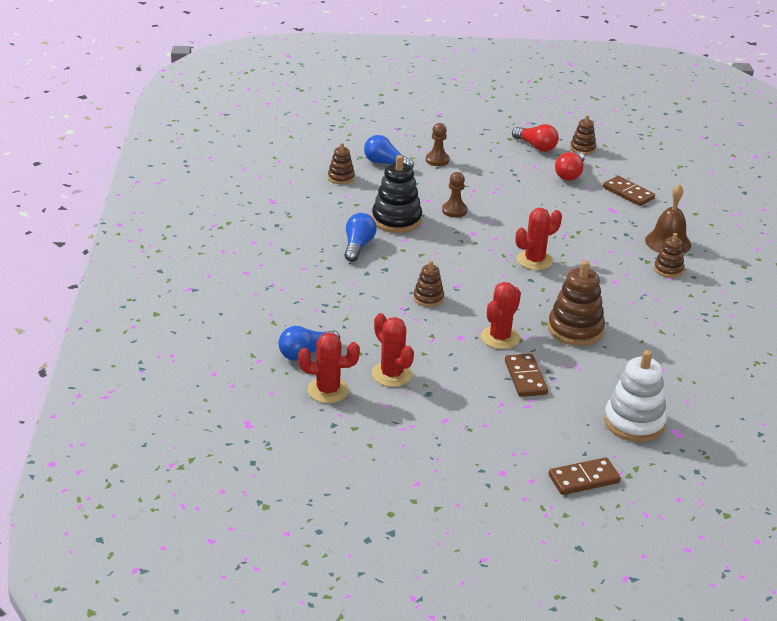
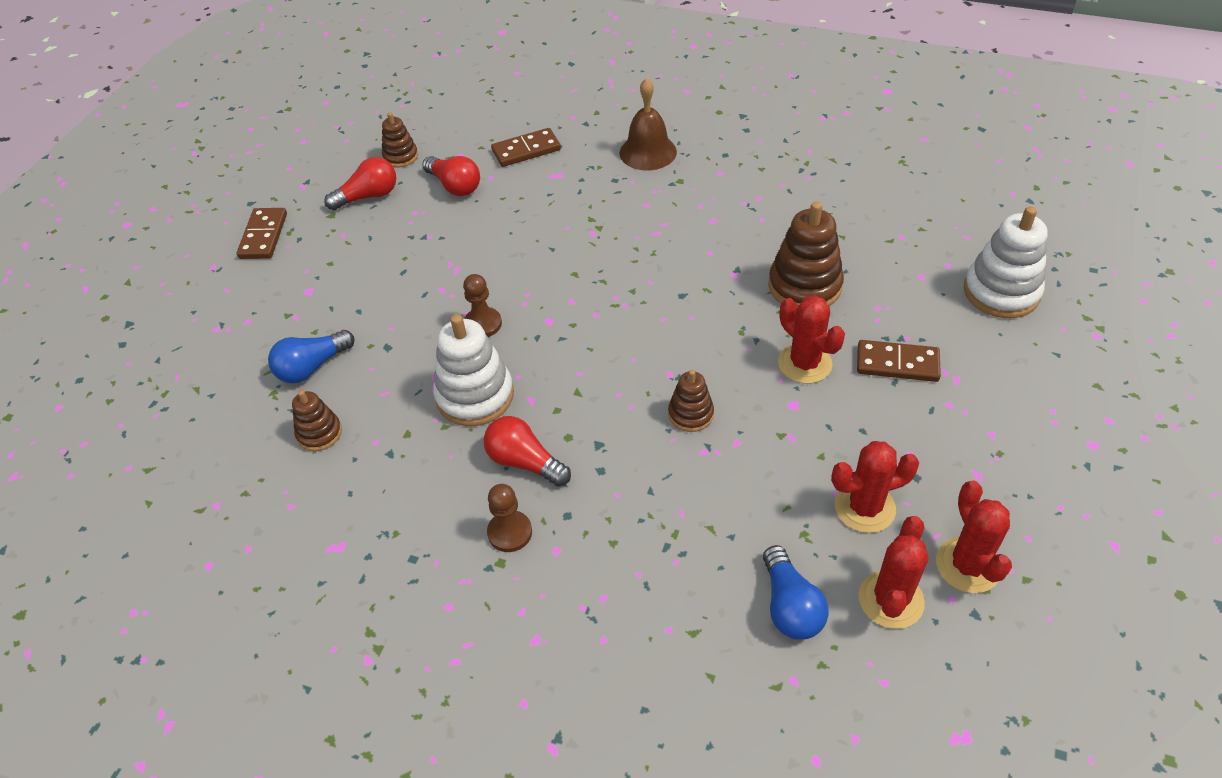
camera: 65 degrees left, 15 degrees up
blue light bulb [345,213,377,262] -> red light bulb [484,416,571,486]
black stacking toy [372,155,422,233] -> white stacking toy [433,314,514,426]
brown pawn [426,123,449,166] -> brown pawn moved to [487,484,532,552]
red cactus [516,208,562,270] -> red cactus moved to [936,480,1012,593]
brown domino [548,457,621,495] -> brown domino moved to [237,208,287,259]
brown stacking toy [654,233,684,278] -> none

